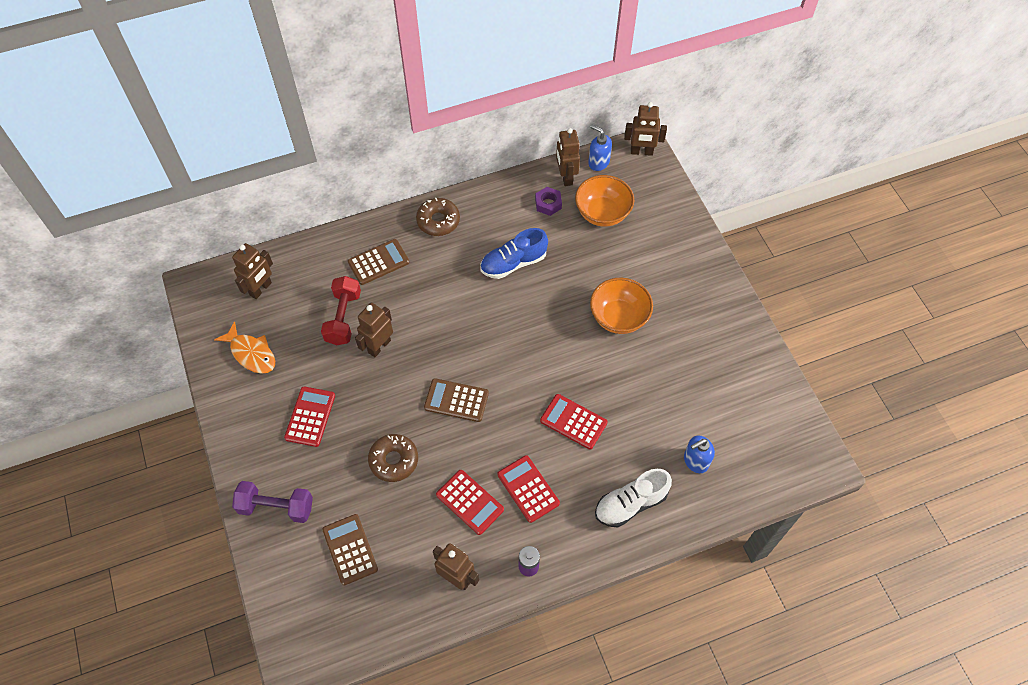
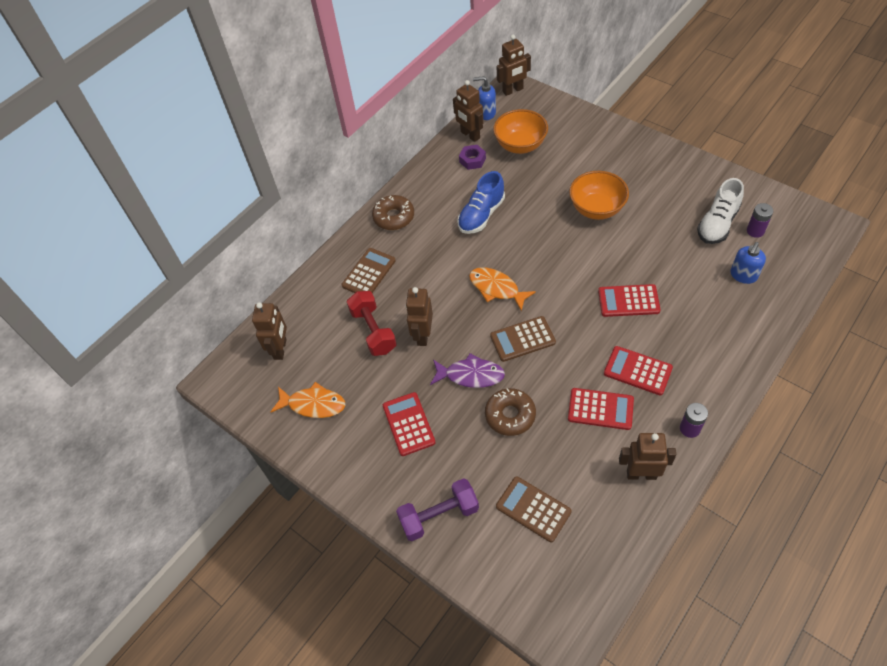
camera: 25 degrees left, 5 degrees down
white shoe [595,469,672,528] -> white shoe moved to [697,178,744,244]
none -> purple fish [430,353,505,388]
none -> orange fish [469,267,536,311]
none -> purple battery [747,203,773,238]

